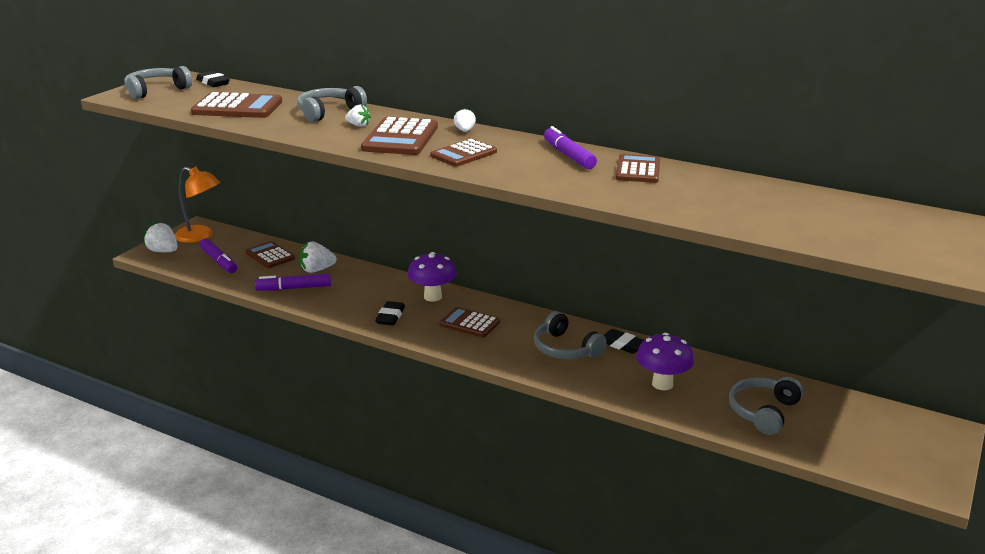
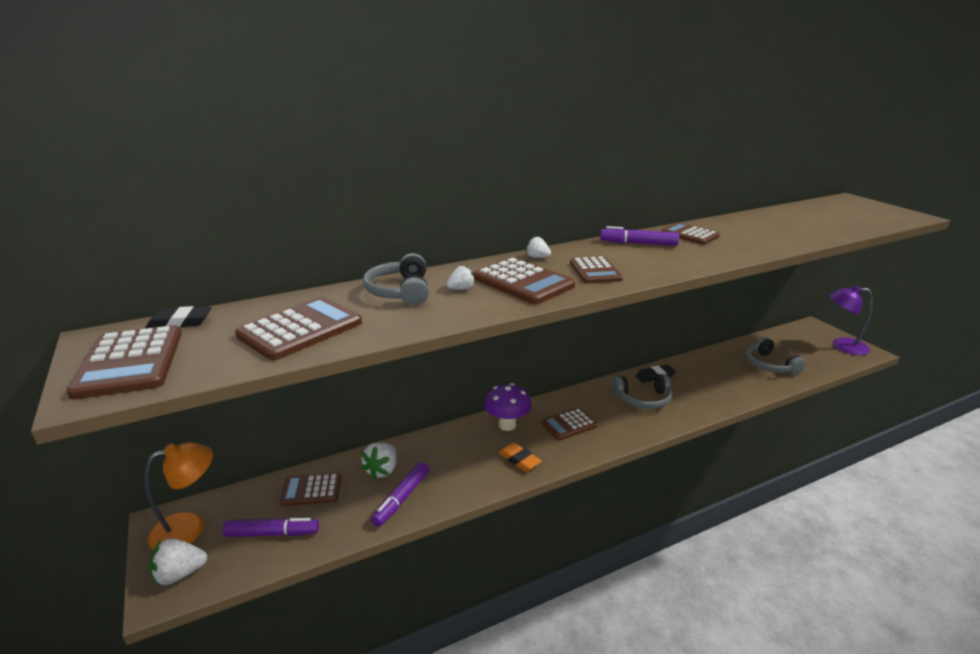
camera: 55 degrees left, 0 degrees up
grey headphones [125,66,192,99] -> brown calculator [66,325,182,400]
black eraser [375,301,405,326] -> orange eraser [498,443,542,472]
purple mushroom [636,333,694,390] -> none
none -> purple lamp [829,285,873,355]

